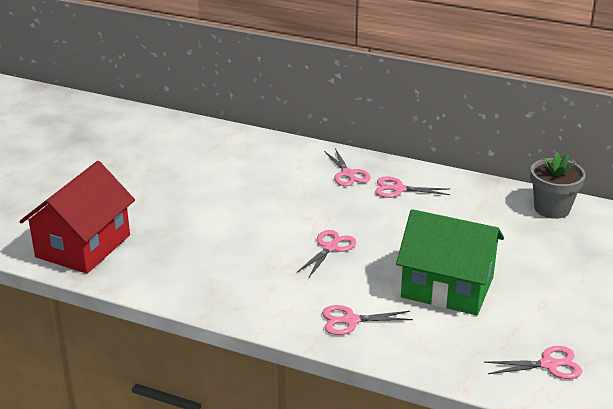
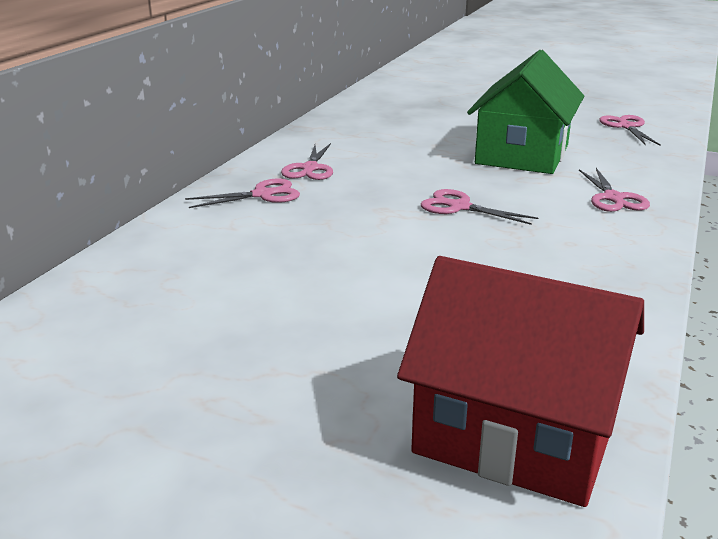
camera: 90 degrees left, 5 degrees down
grey flower pot [530,152,586,219] -> none

